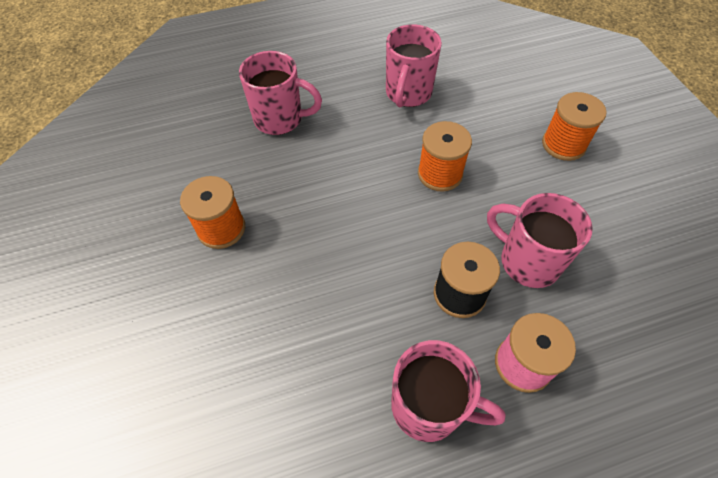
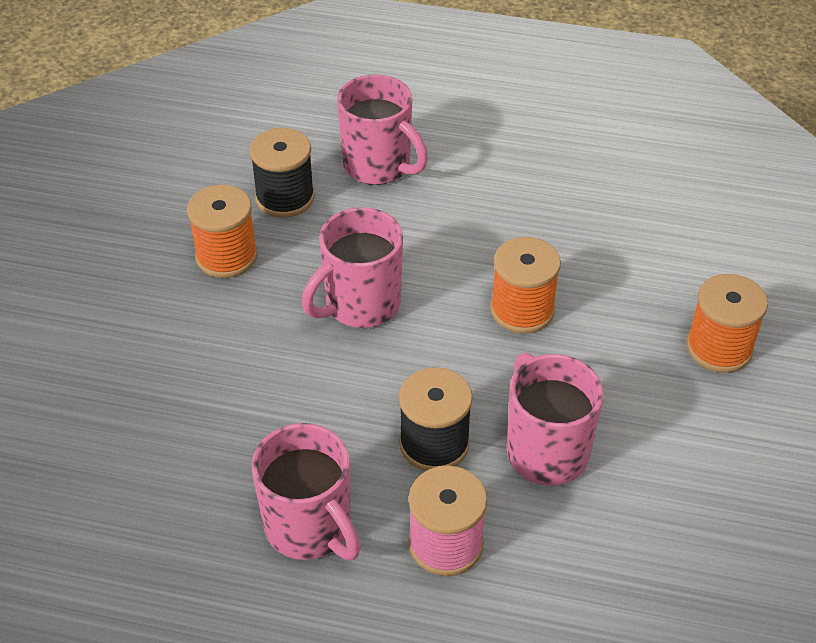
camera: 30 degrees right, 10 degrees down
pink mug [386,24,442,107] -> pink mug moved to [302,207,403,328]
none -> black spool [250,128,315,218]

